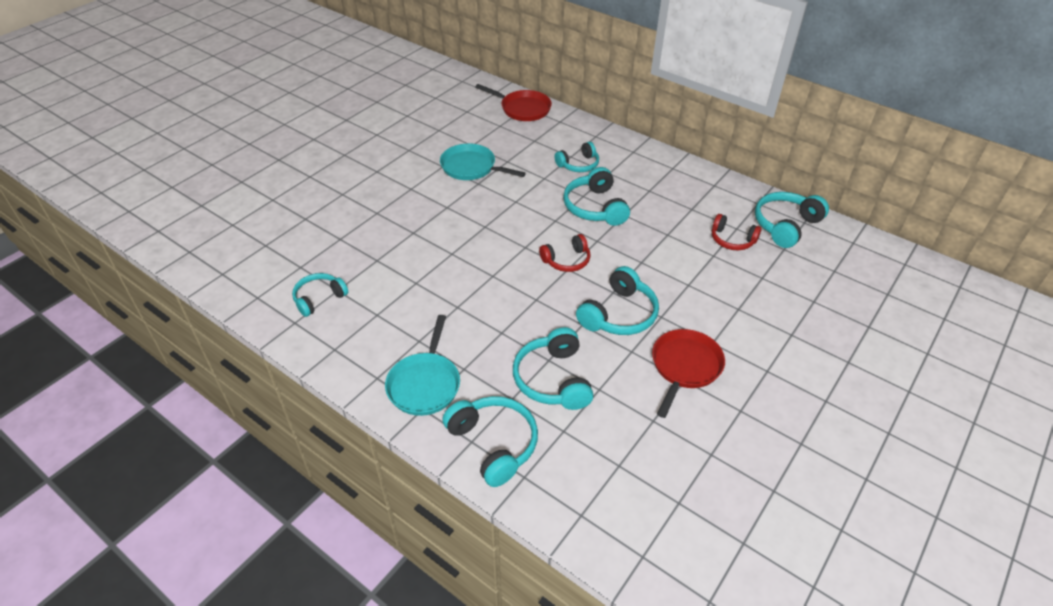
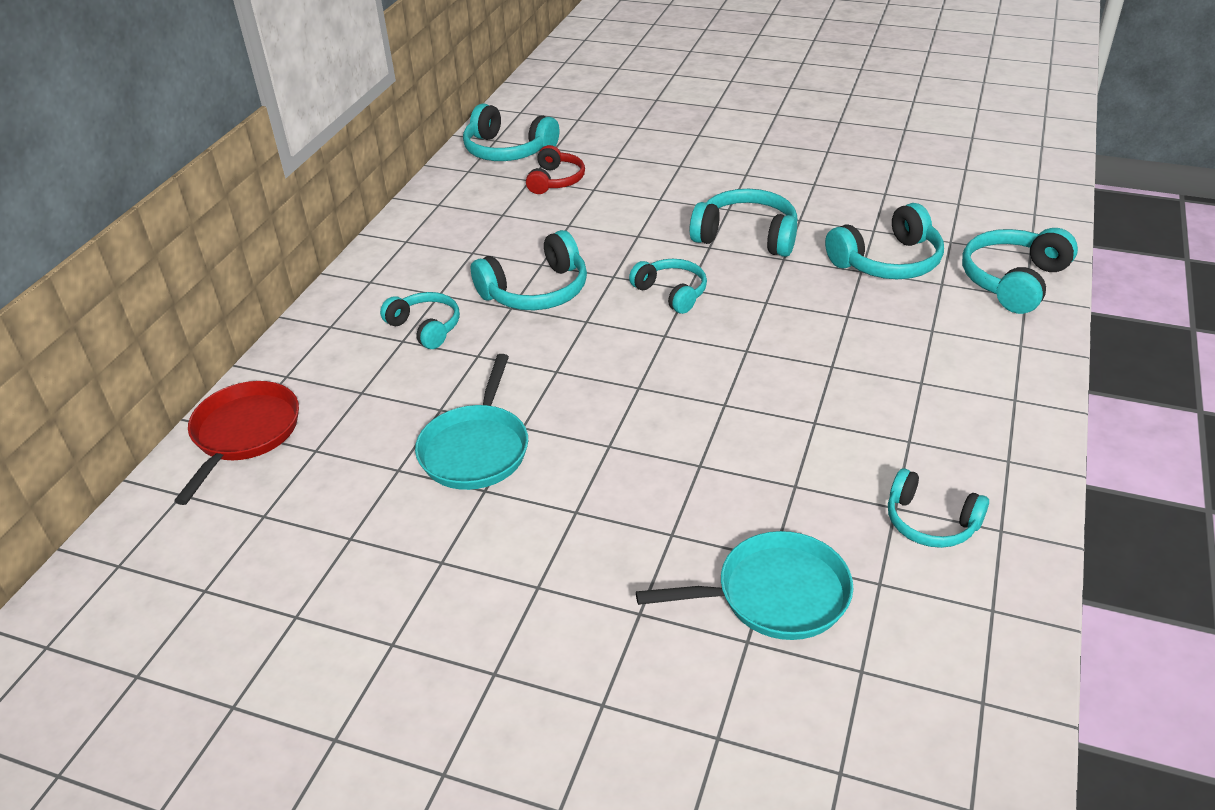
camera: 105 degrees left, 5 degrees down
turquoise pan [385,315,460,416] -> turquoise pan moved to [636,531,853,640]
red headphones [539,234,591,272] -> turquoise headphones [629,259,707,314]
red pan [652,329,725,418] -> none

